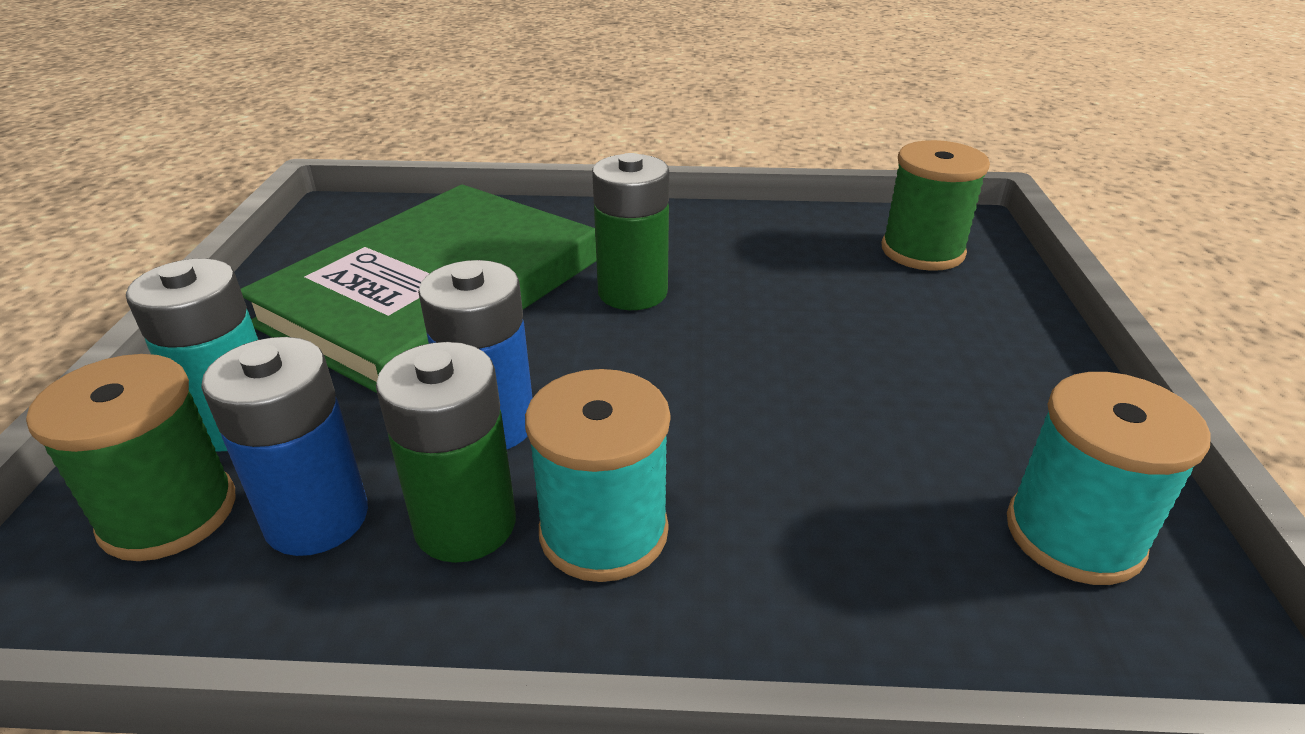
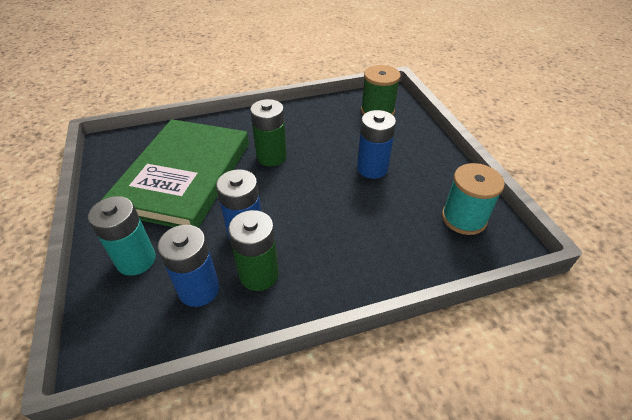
camera: 20 degrees left, 10 degrees up
green spool [26,354,236,561] -> none
turquoise spool [525,369,670,582] -> none
none -> blue battery [357,110,396,179]

